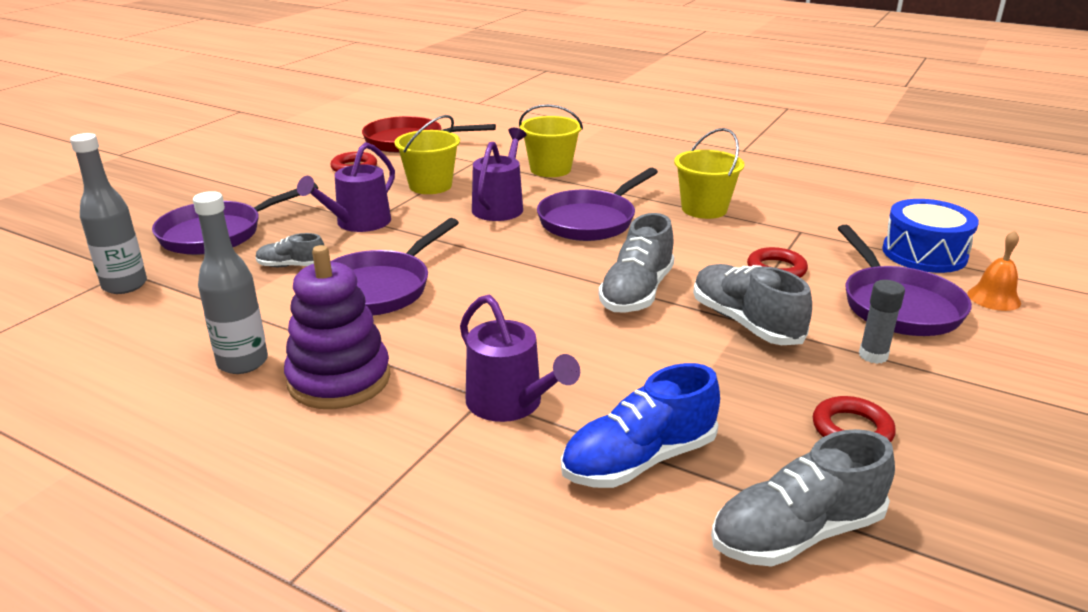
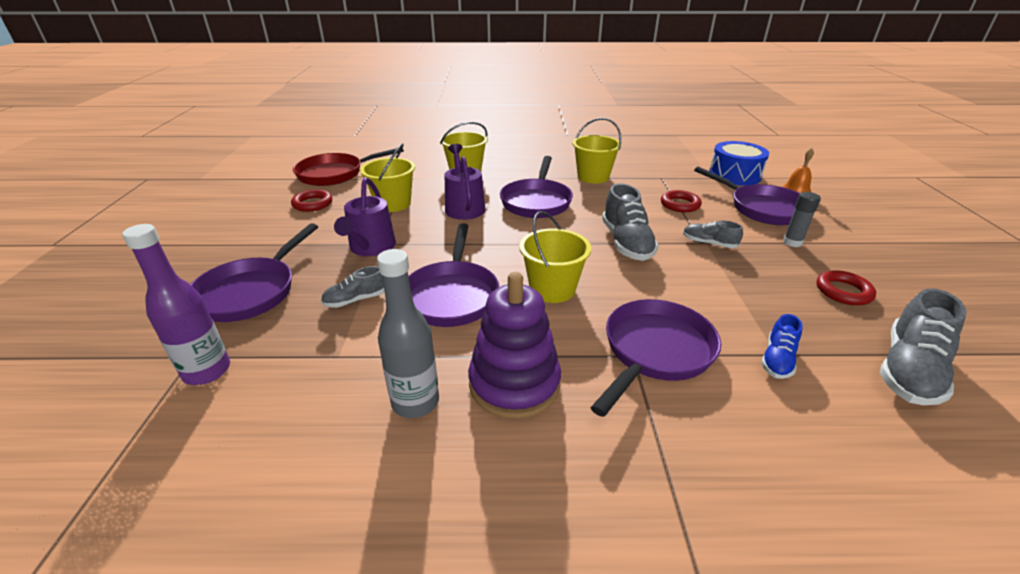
camera: 30 degrees left, 5 degrees up
grey bottle [70,133,147,294] -> purple bottle [122,224,230,385]
purple watering can [460,295,580,422] -> purple pan [590,299,721,417]
blue shoe [561,363,720,488] -> blue shoe [761,314,802,379], size x0.56
grey shoe [693,264,812,345] -> grey shoe [683,220,743,248], size x0.56
none -> yellow bucket [519,211,591,303]

